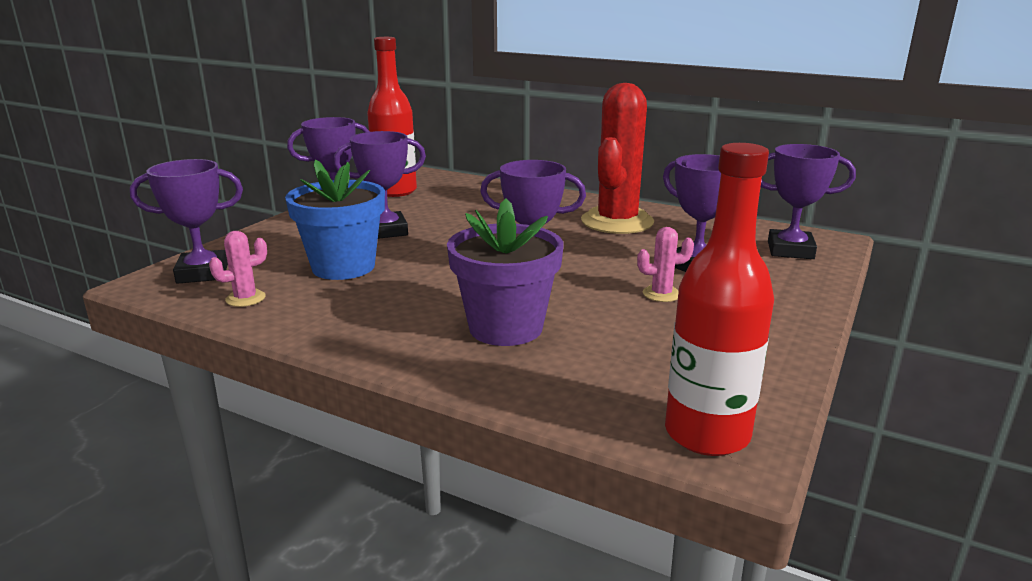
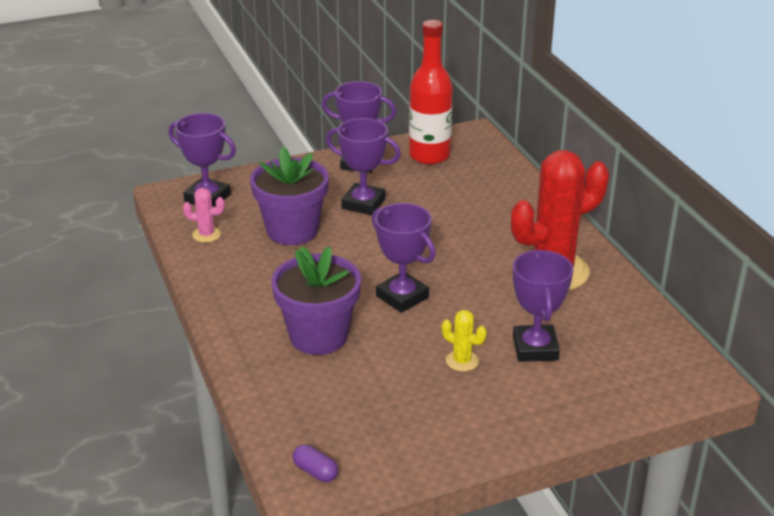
camera: 40 degrees right, 10 degrees up
blue flower pot [285,159,385,280] -> purple flower pot [250,146,329,245]
pink cactus [637,227,694,302] -> yellow cactus [442,310,487,372]
red bottle [665,143,774,456] -> purple capsule [293,444,338,482]
purple trophy [761,144,856,259] -> none

